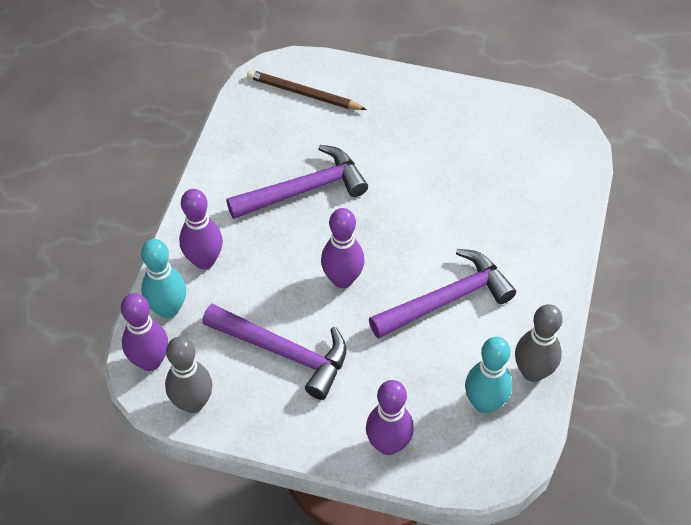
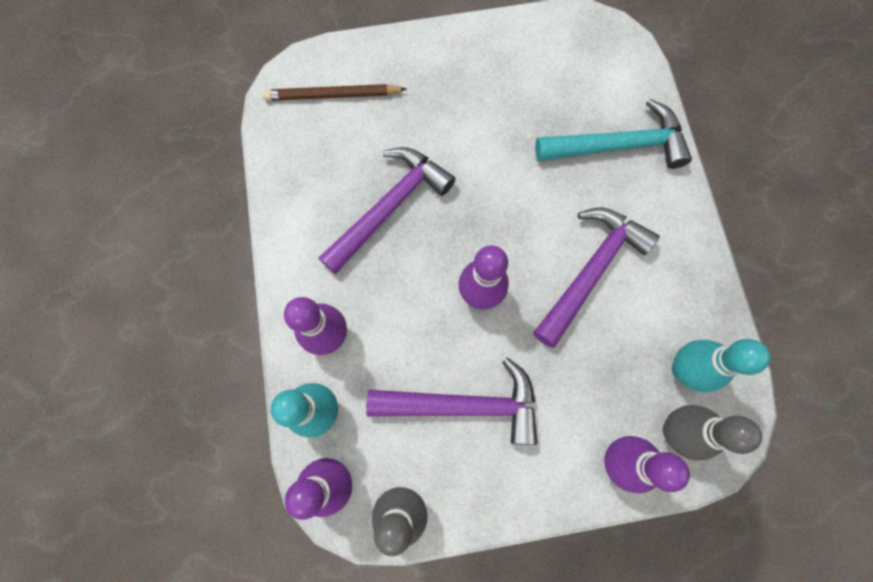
camera: 25 degrees left, 20 degrees up
grey bowling pin [515,304,563,382] -> grey bowling pin moved to [663,405,762,460]
none -> turquoise hammer [535,99,692,169]

